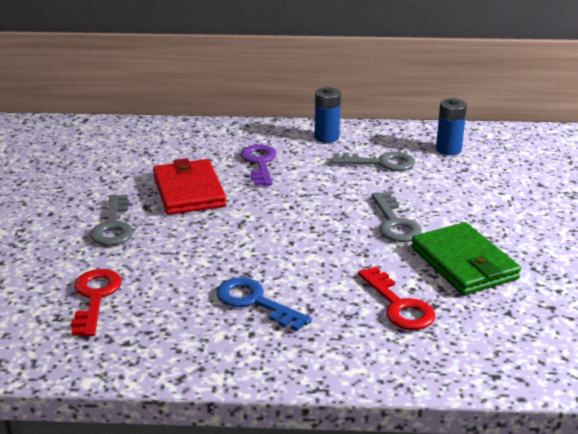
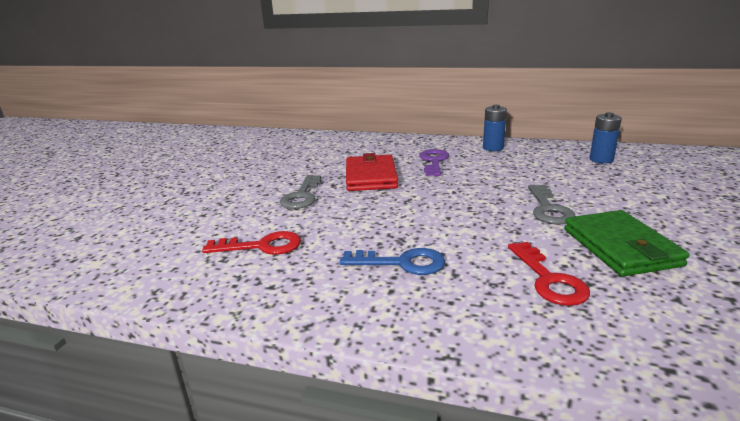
camera: 15 degrees right, 5 degrees down
red key [71,269,122,337] -> red key turned 75 degrees clockwise [202,231,301,255]
blue key [216,277,312,331] -> blue key turned 135 degrees clockwise [340,248,445,275]
grey key [331,152,415,171] -> none

